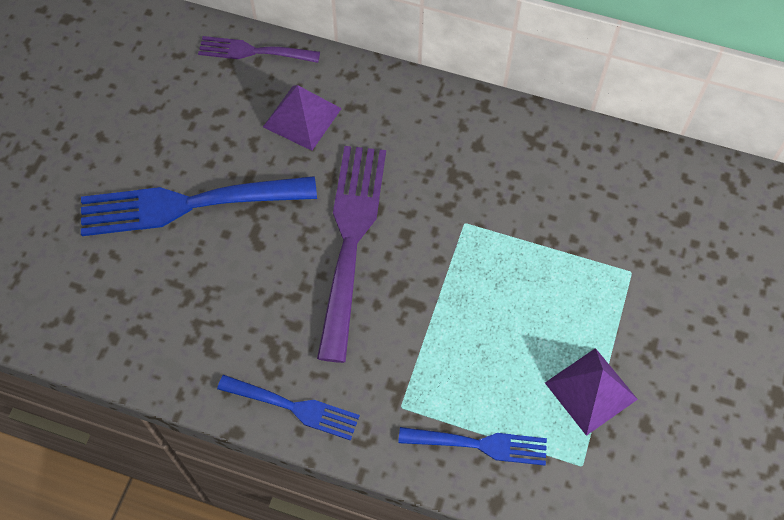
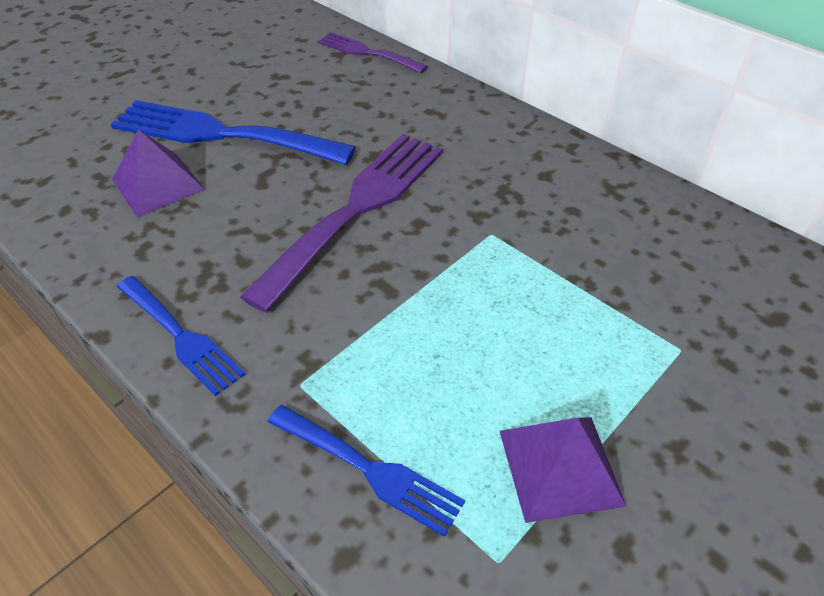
camera: 25 degrees right, 15 degrees down
purple pyramid [263,85,342,151] -> purple pyramid moved to [112,129,205,217]

